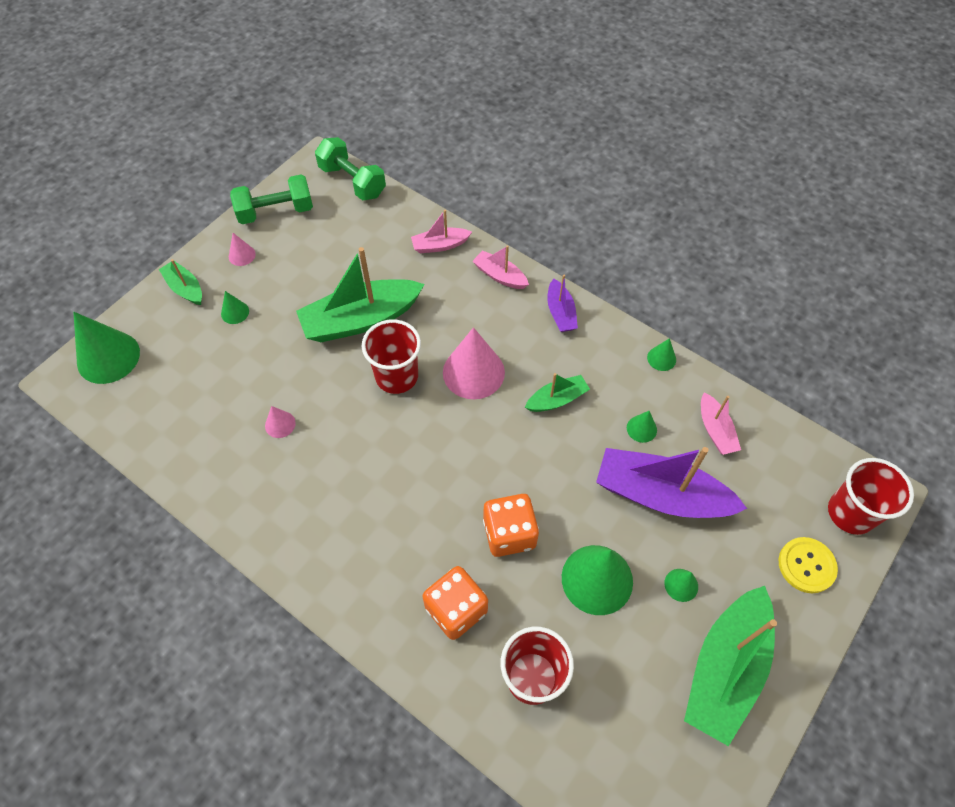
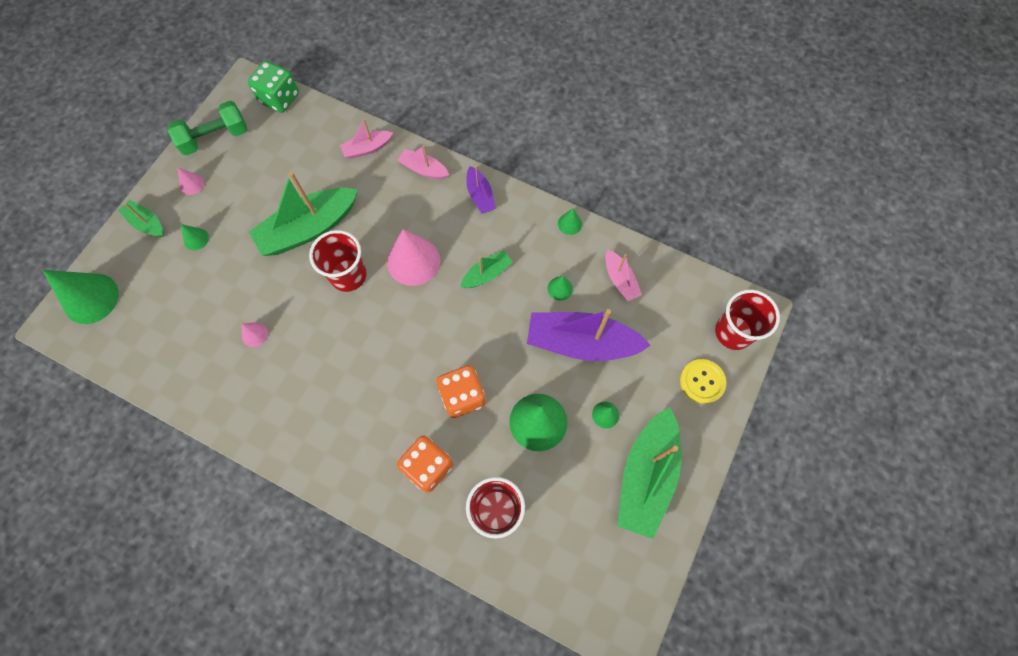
camera: 10 degrees left, 10 degrees up
green dumbbell [315,137,386,201] -> green dice [248,61,299,113]

